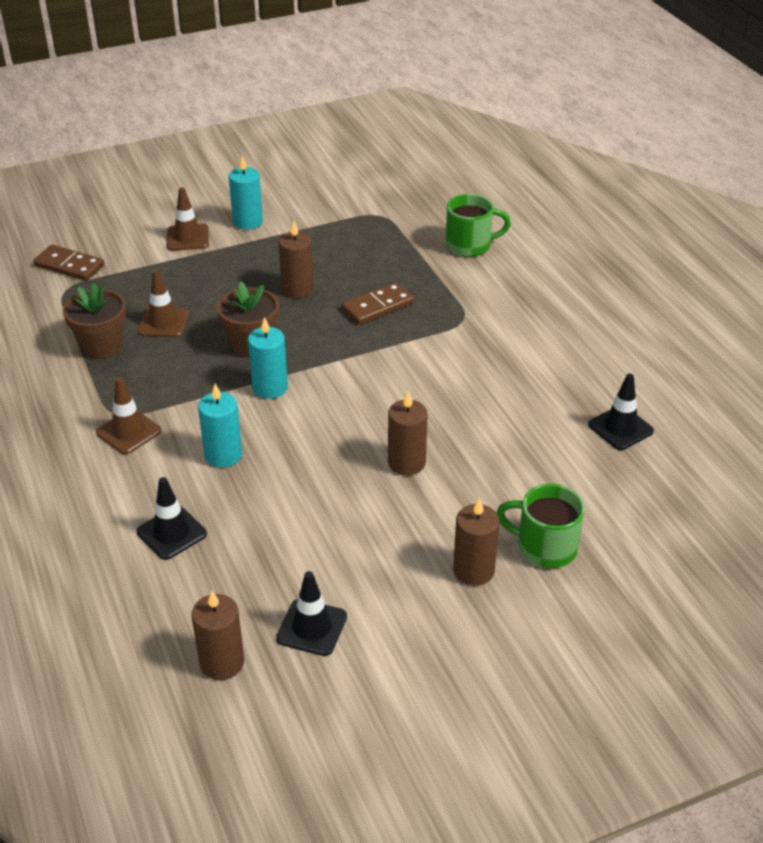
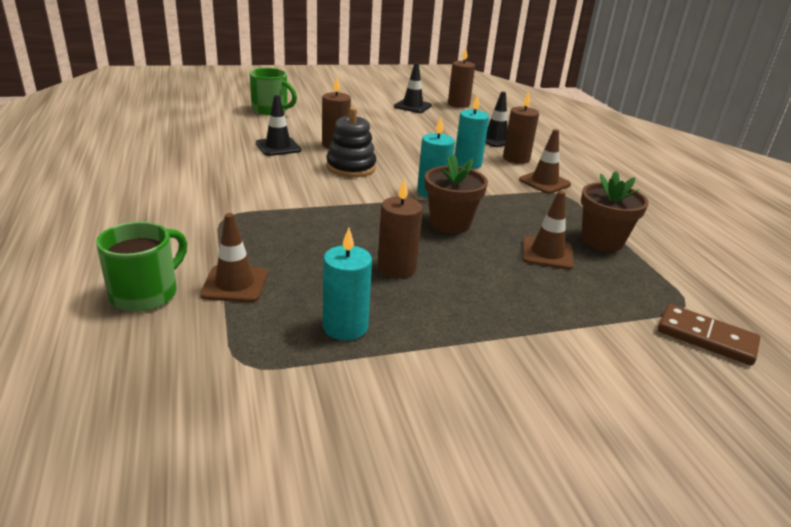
camera: 175 degrees left, 10 degrees down
brown traffic cone [167,187,209,251] -> brown traffic cone moved to [200,213,267,302]
turquoise candle [229,156,263,230] -> turquoise candle moved to [323,228,372,340]
brown domino [341,282,414,325] -> none
green mug [446,194,511,257] -> green mug turned 120 degrees clockwise [96,221,187,312]
brown candle [453,498,499,586] -> brown candle moved to [503,92,539,164]
black traffic cone [588,373,654,450] -> black traffic cone moved to [256,95,301,156]
none -> black stacking toy [326,107,376,177]

